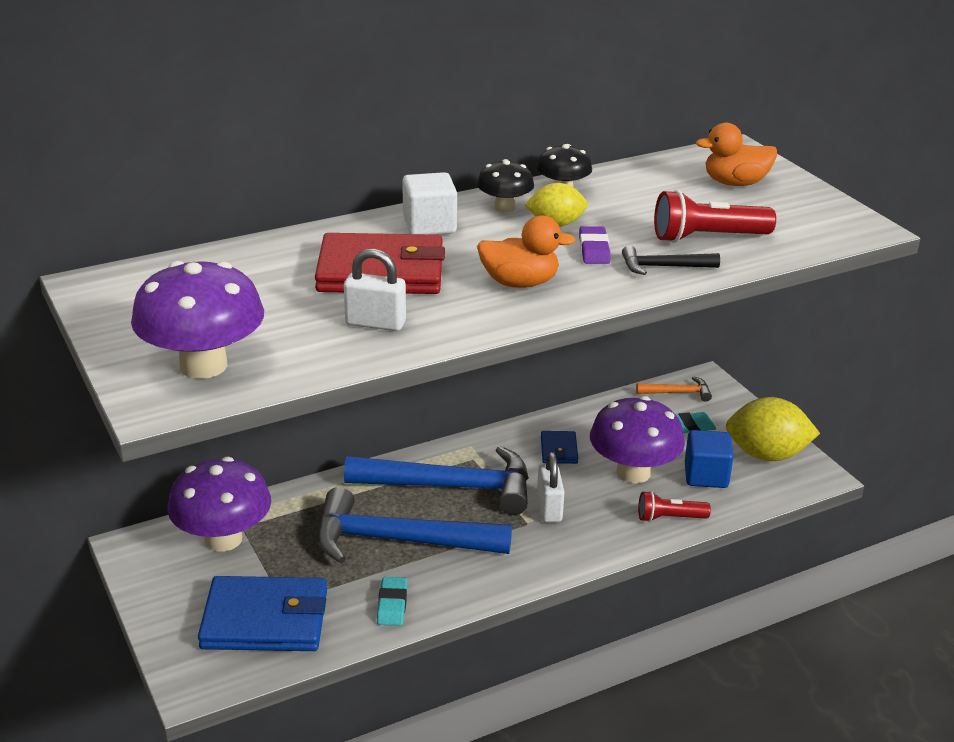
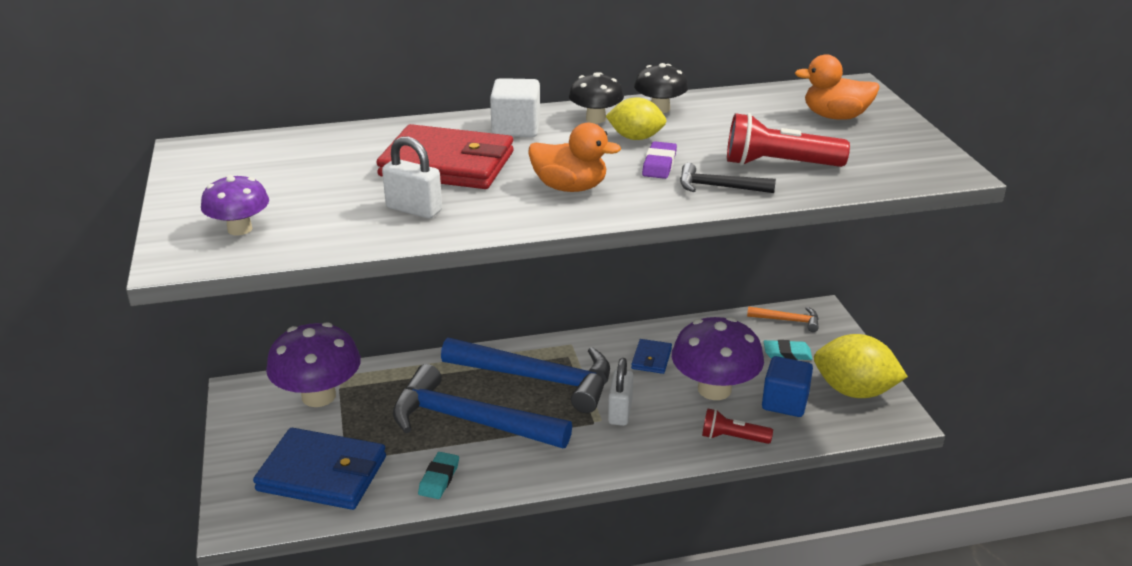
camera: 15 degrees right, 0 degrees up
purple mushroom [131,261,264,379] -> purple mushroom [201,175,269,236], size x0.55

